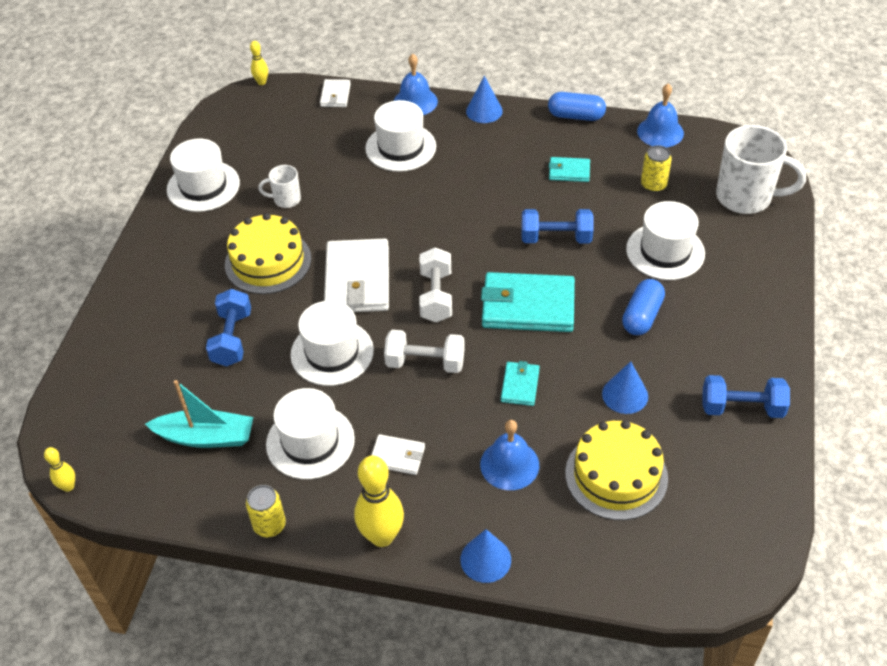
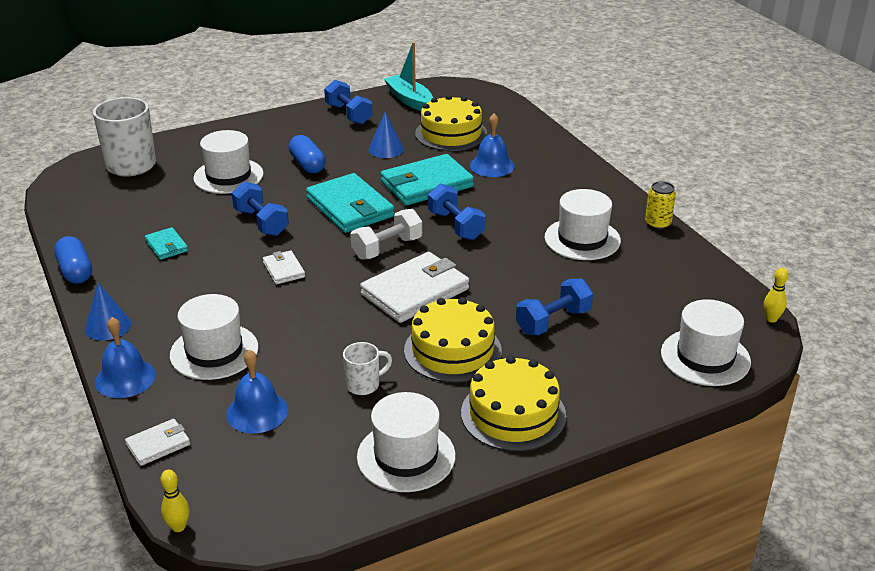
camera: 130 degrees left, 15 degrees down
turquoise boat [145,380,253,448] -> turquoise boat moved to [384,42,433,111]
white mug [258,165,301,208] -> white mug turned 75 degrees counterclockwise [343,342,392,395]
white hat [290,301,374,386] -> white hat moved to [661,299,751,386]
yellow bowling pin [354,456,404,547] -> none
white wallet [371,434,425,475] -> white wallet moved to [263,250,305,284]
white dumbbell [384,330,465,373] -> blue dumbbell [428,184,486,240]
blue cone [460,529,511,583] -> none
turquoise wallet [501,361,540,406] -> turquoise wallet [381,154,474,205], size x2.02
blue capsule [622,279,665,335] -> blue capsule turned 75 degrees clockwise [289,135,326,173]
blue bell [637,84,684,147] -> blue bell moved to [226,349,288,433]
yellow can [641,145,672,192] -> none
none -> yellow cake [461,356,566,451]

